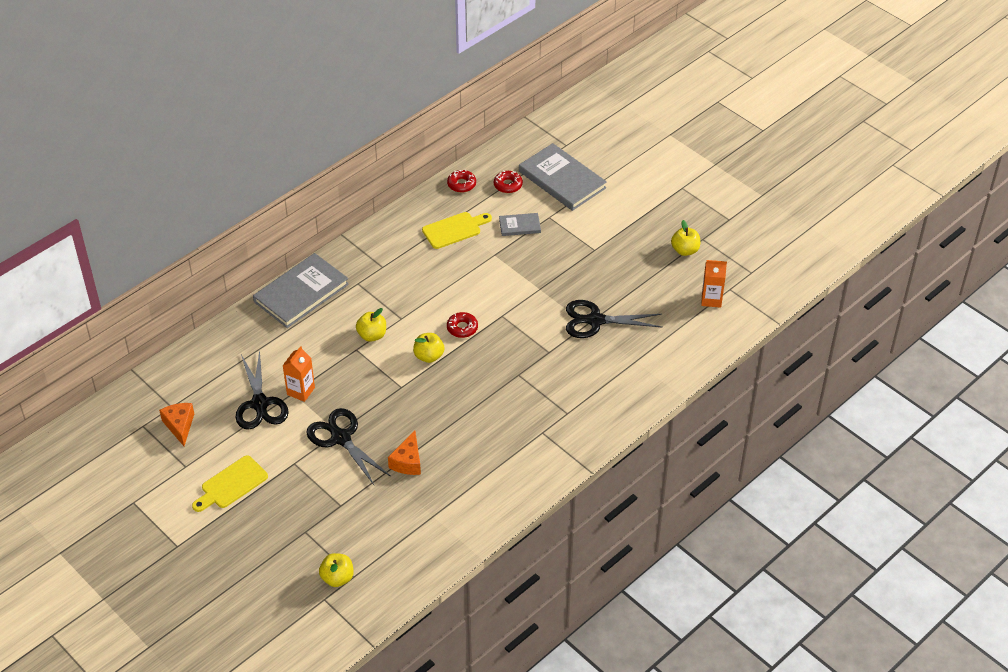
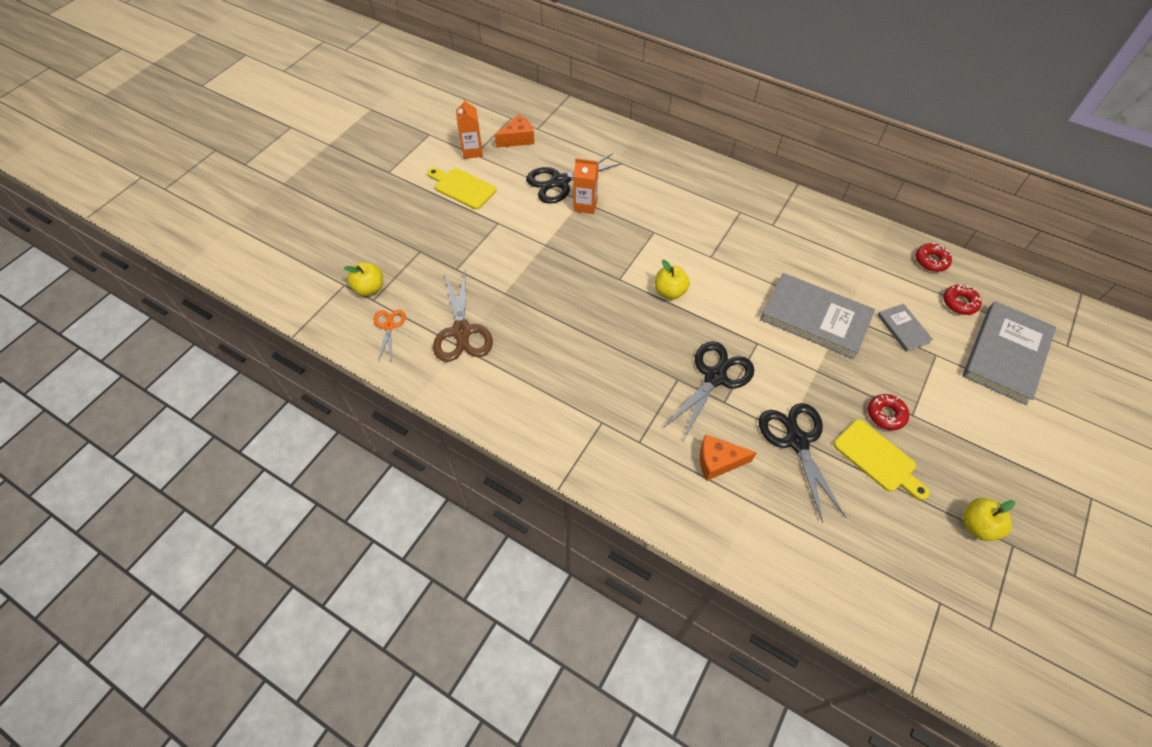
camera: 75 degrees right, 10 degrees up
grey book [253,253,349,328] -> grey book moved to [760,273,875,359]
black scissors [306,408,390,485] -> black scissors moved to [663,341,754,441]
yellow apple [356,308,386,342] -> none
orange cheese [388,431,421,475] -> orange cheese moved to [700,434,757,481]
yellow cutting board [422,212,492,249] -> yellow cutting board moved to [834,419,929,500]
red donut [447,312,478,338] -> red donut moved to [868,394,909,430]
orange carton [701,260,727,308] -> orange carton moved to [456,98,483,159]
none -> orange scissors [374,310,406,360]
none -> brown scissors [433,271,493,362]

